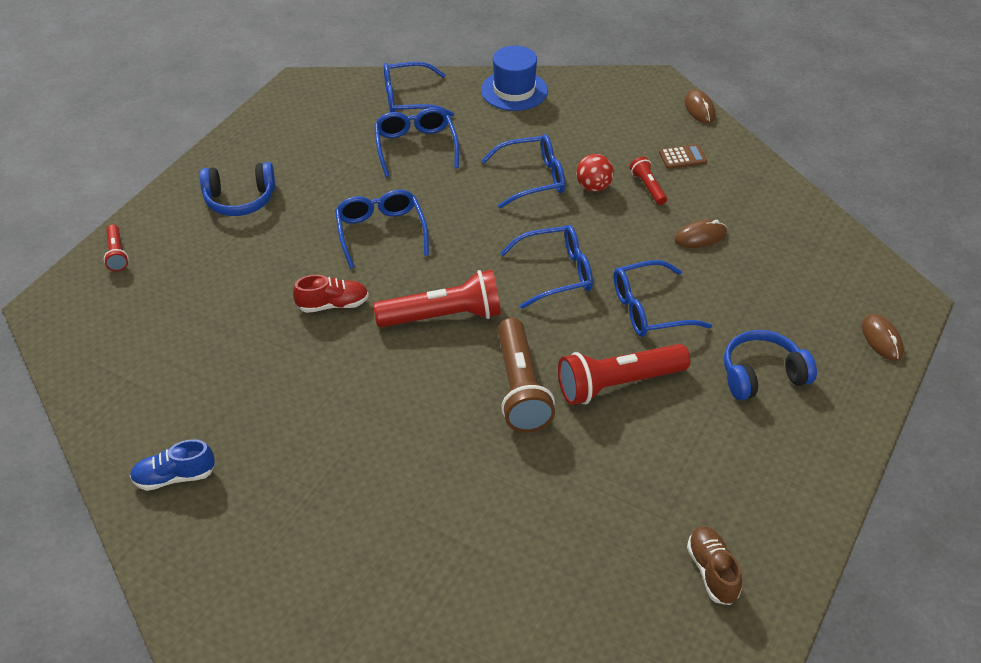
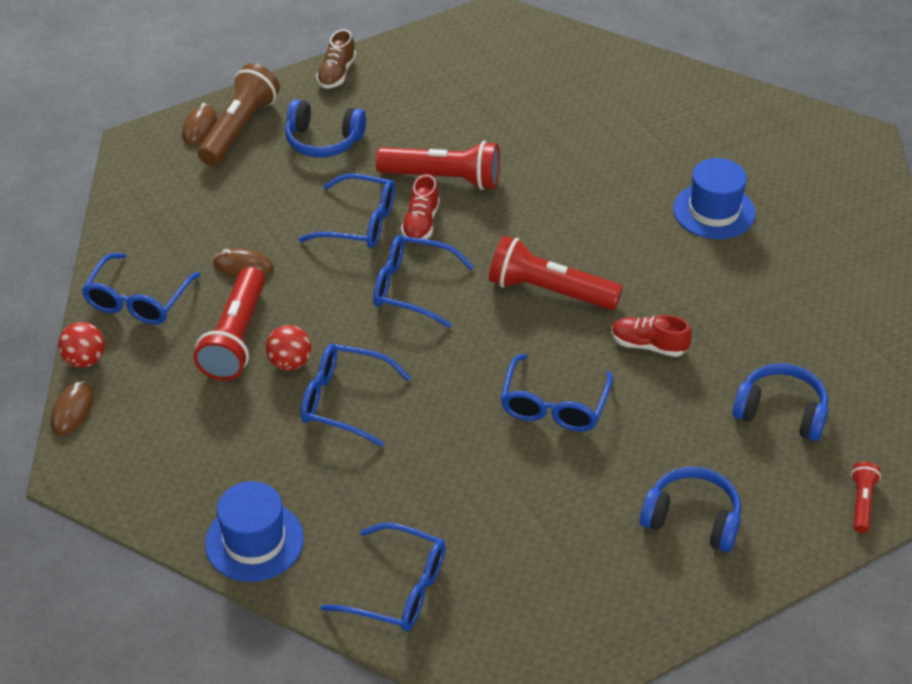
camera: 150 degrees left, 0 degrees up
blue shoe [130,439,215,491] -> none
blue glasses [374,108,459,177] -> blue glasses moved to [82,253,200,325]
brown flashlight [498,318,555,433] -> brown flashlight moved to [198,63,280,166]
red flashlight [630,157,667,205] -> red flashlight [194,267,265,380], size x2.00
brown calculator [659,144,707,169] -> none
brown shoe [687,526,742,605] -> brown shoe moved to [316,29,356,88]
none -> red ball [58,322,105,368]
none -> red shoe [401,174,440,243]
none -> blue hat [673,158,756,239]
none -> blue headphones [732,363,828,441]

